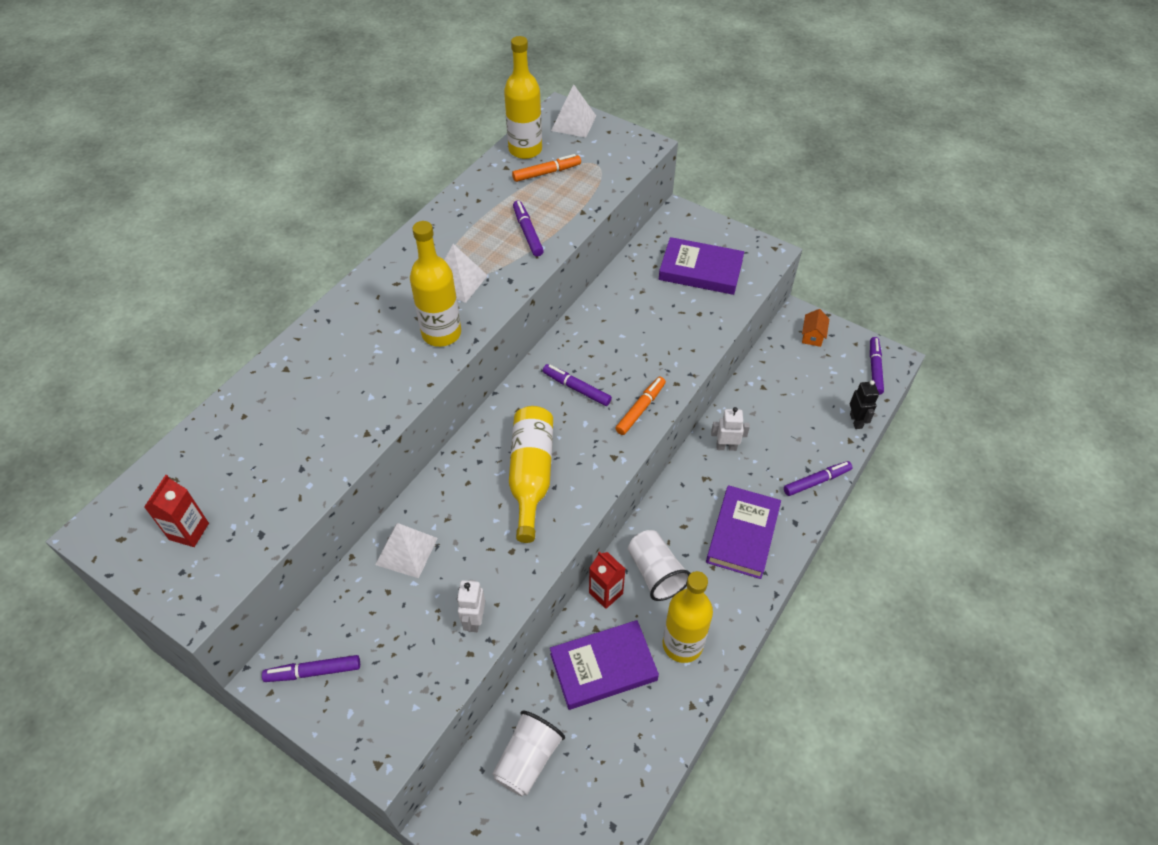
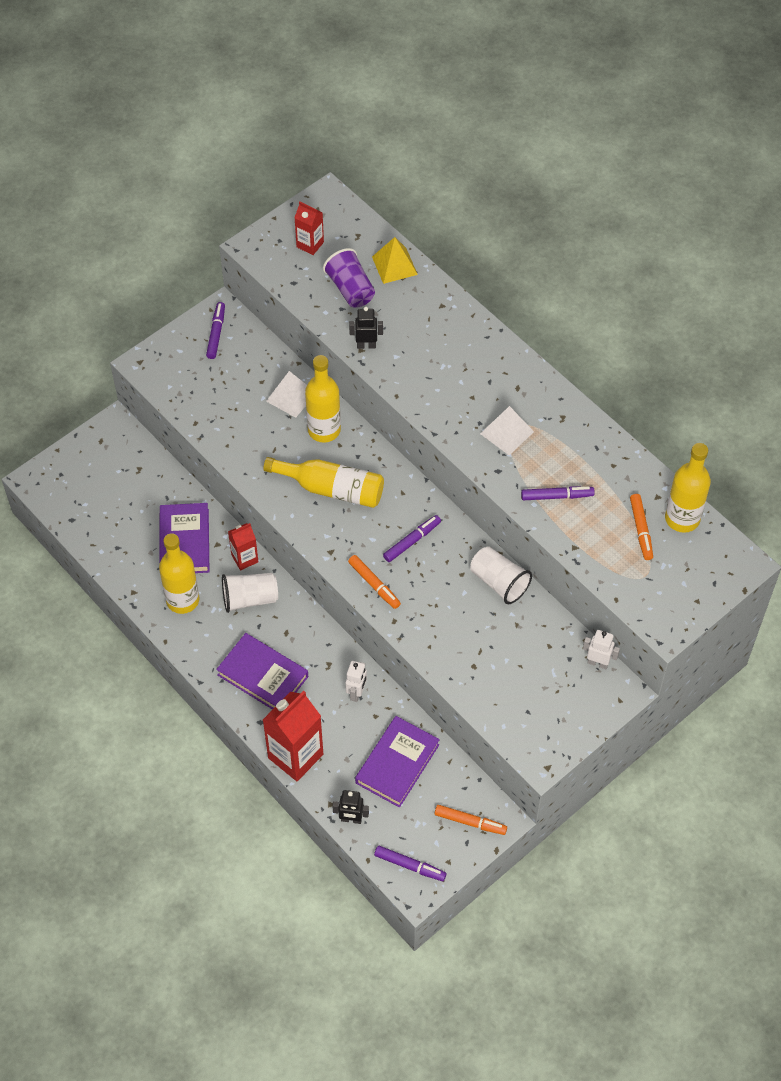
camera: 105 degrees right, 5 degrees up
yellow bottle [410,221,461,347] -> yellow bottle moved to [305,355,341,443]
white robot [457,580,485,632] -> white robot moved to [583,630,620,669]
white cup [492,710,565,796] -> white cup moved to [470,546,532,604]
white pyramid [551,84,596,138] -> none
purple book [659,237,744,295] -> purple book moved to [355,716,440,808]
purple marker [784,461,853,496] -> red carton [263,691,323,781]
orange house [802,309,829,347] -> orange marker [434,805,507,835]
none -> purple cup [323,248,375,307]
none -> black robot [349,307,383,349]
none -> yellow pyramid [372,237,418,284]

